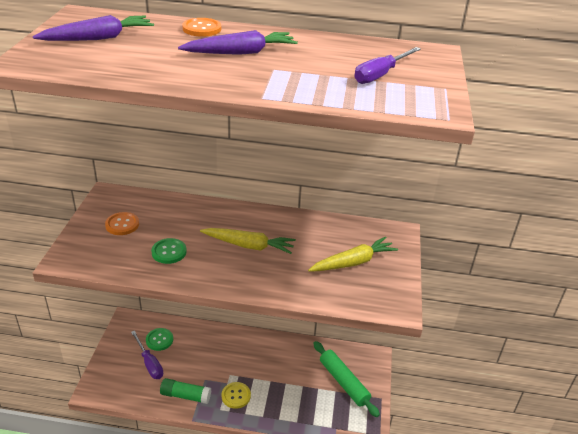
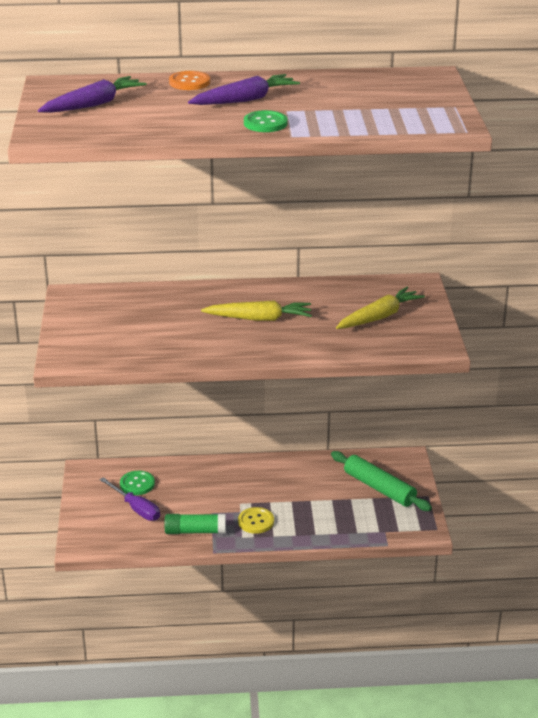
camera: 10 degrees left, 5 degrees down
orange button [105,212,139,235] -> none
green button [151,238,187,264] -> green button moved to [244,110,288,132]
purple screwdriver [354,47,421,84] -> none

